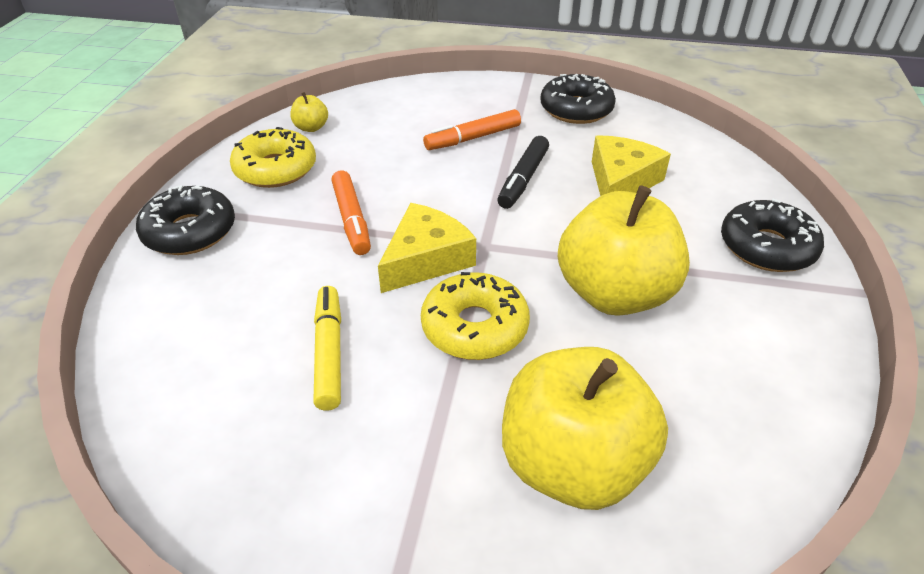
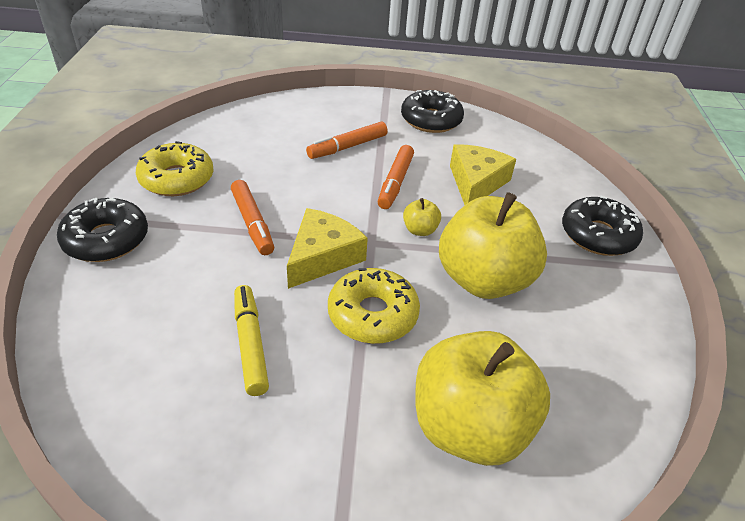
camera: 10 degrees left, 0 degrees up
yellow apple [290,92,328,132] -> yellow apple moved to [403,198,441,236]
black marker [497,136,549,209] -> orange marker [377,145,414,209]

